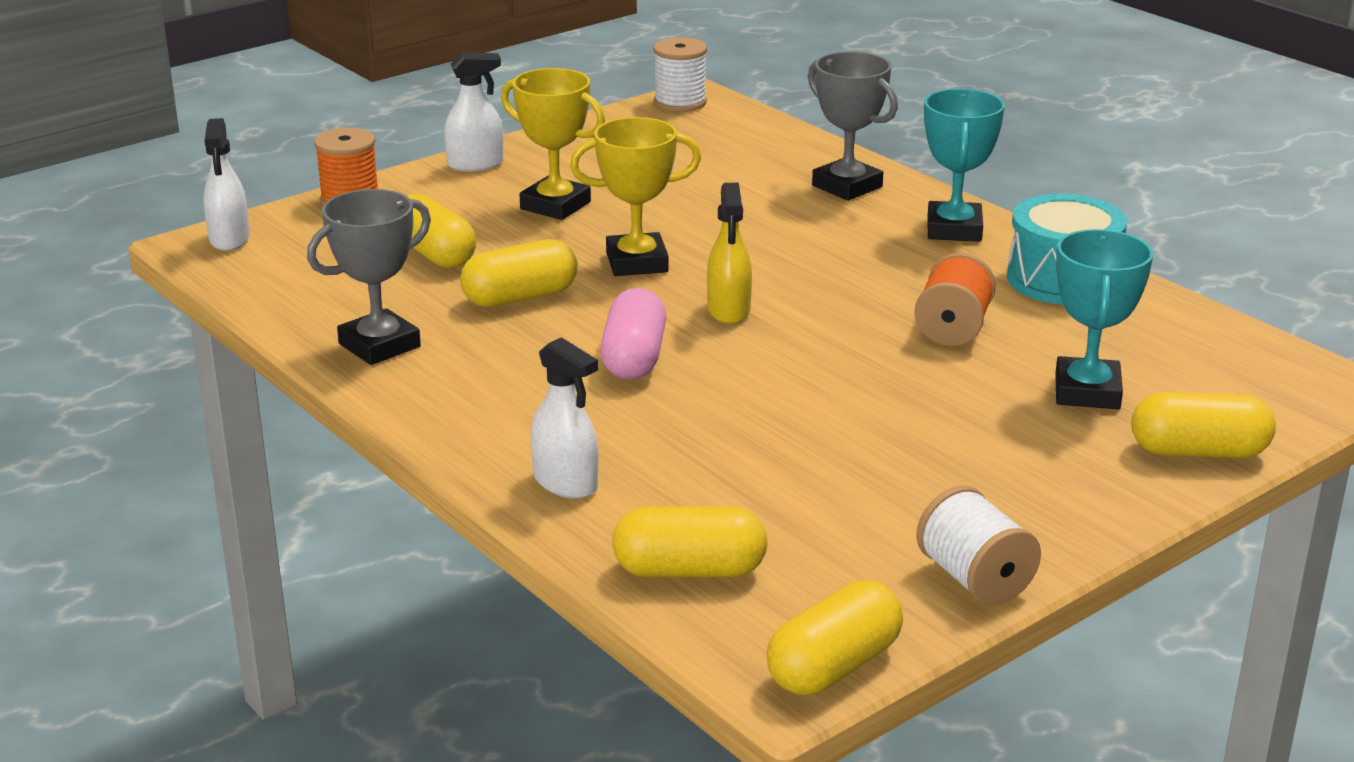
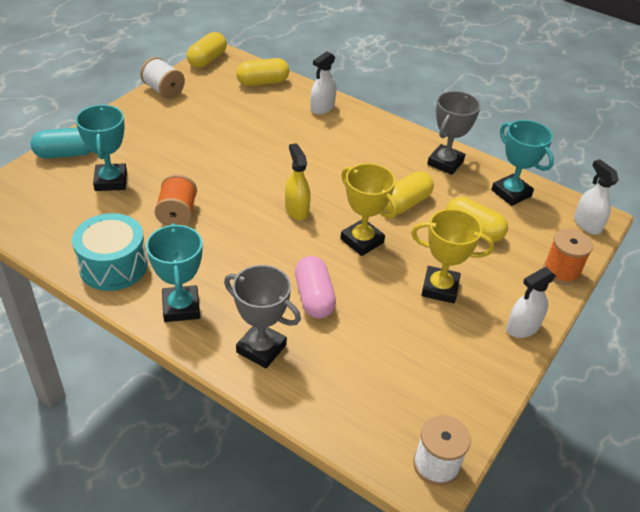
camera: 160 degrees right, 15 degrees up
white spray bottle [531,337,599,499] -> white spray bottle turned 75 degrees counterclockwise [310,51,336,114]
yellow trophy [570,117,701,276] -> yellow trophy turned 75 degrees clockwise [340,163,397,256]
pink capsule [600,288,666,380] -> pink capsule moved to [295,256,336,319]
yellow capsule [1132,392,1276,458] -> turquoise capsule [31,127,92,159]
none -> turquoise trophy [491,120,554,206]

